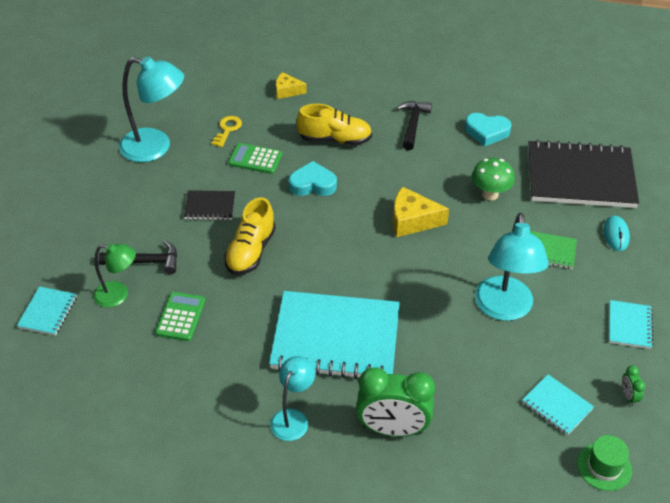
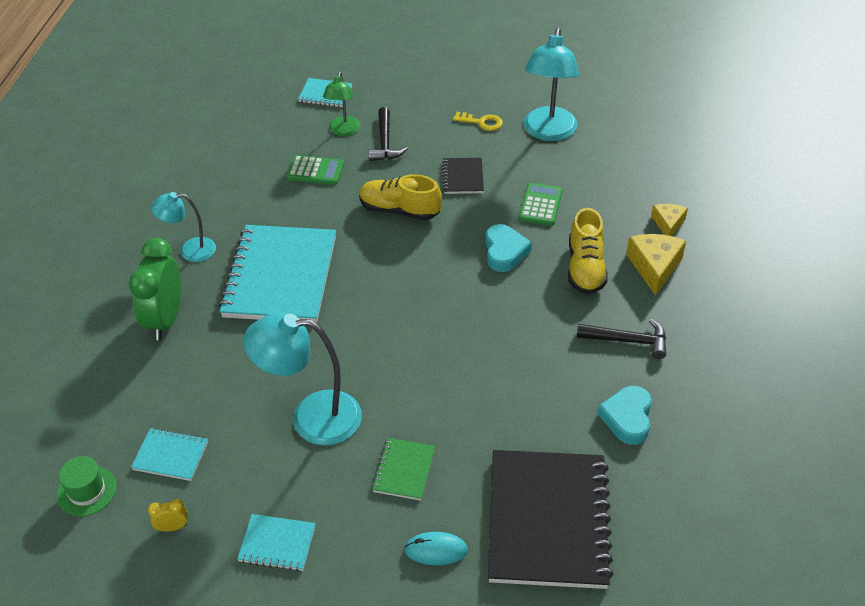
camera: 90 degrees right, 0 degrees up
yellow key [211,116,242,147] -> yellow key moved to [453,112,503,131]
turquoise lamp [270,356,315,441] -> turquoise lamp turned 150 degrees clockwise [151,192,216,262]
yellow cheese [393,186,449,237] -> yellow cheese moved to [626,234,686,296]
green mushroom [472,158,515,200] -> none
turquoise notebook [522,374,594,435] -> turquoise notebook turned 60 degrees clockwise [131,428,208,481]
green clock [622,365,645,406] -> yellow clock [148,499,188,532]

